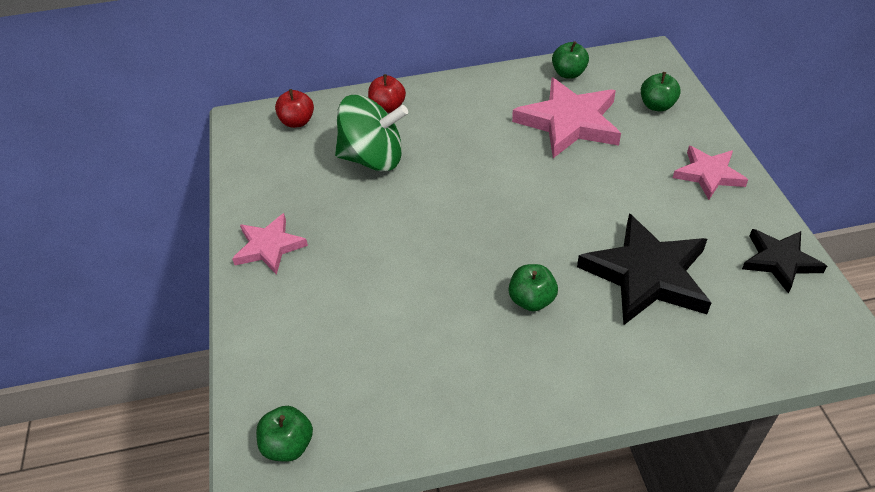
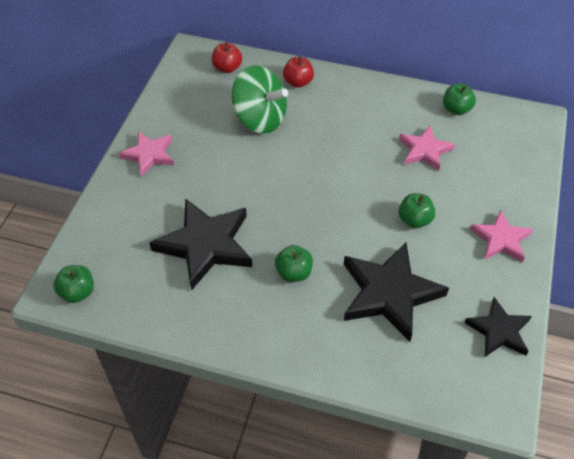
camera: 25 degrees right, 5 degrees up
pink star [512,78,621,158] -> pink star [399,126,455,171], size x0.59
green apple [641,72,681,112] -> green apple moved to [398,193,435,228]
none -> black star [149,198,252,290]

